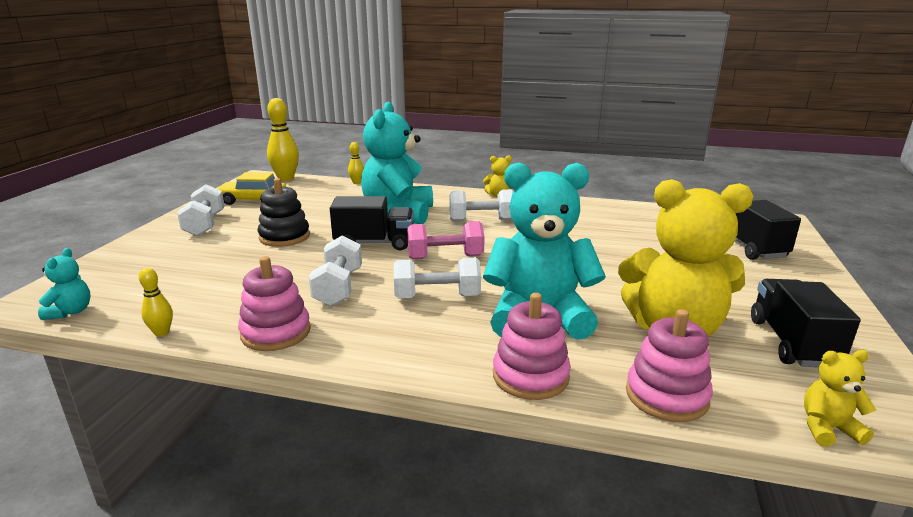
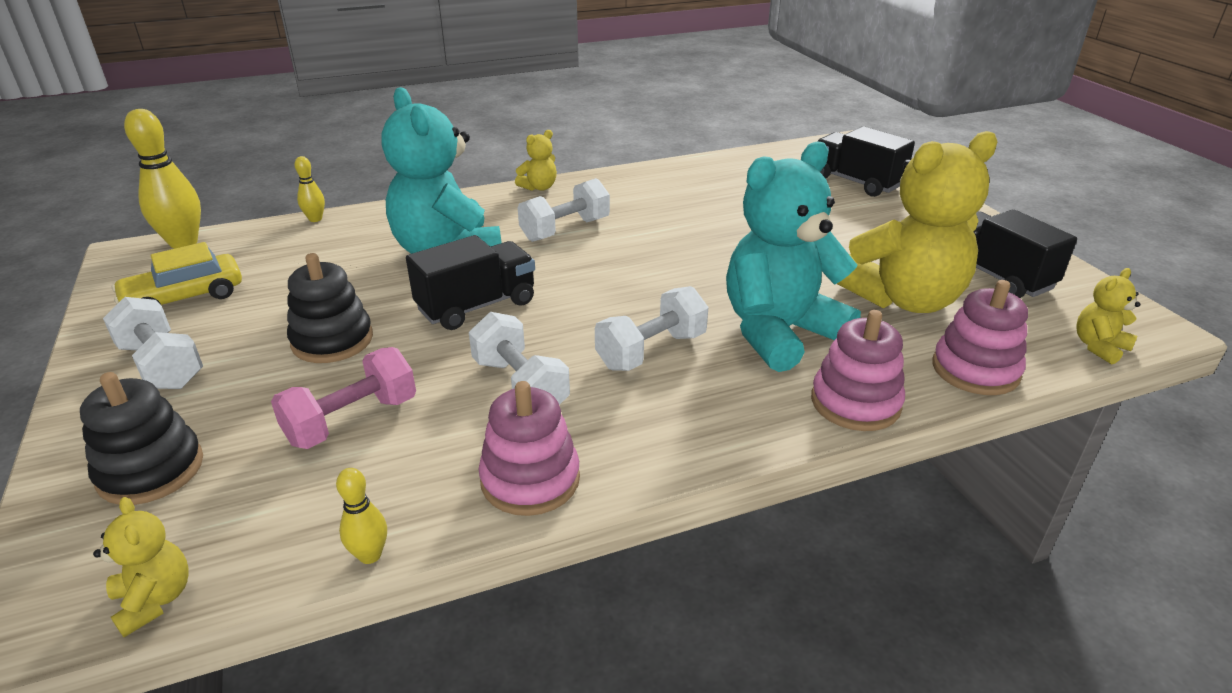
camera: 35 degrees left, 10 degrees up
turquoise teddy bear [38,248,91,320] -> yellow teddy bear [93,497,189,637]
pink dumbbell [407,221,485,259] -> pink dumbbell moved to [271,347,416,449]
none -> black stacking toy [80,372,203,505]

